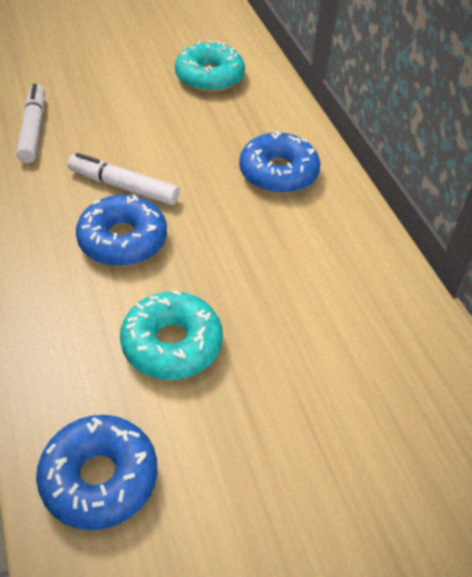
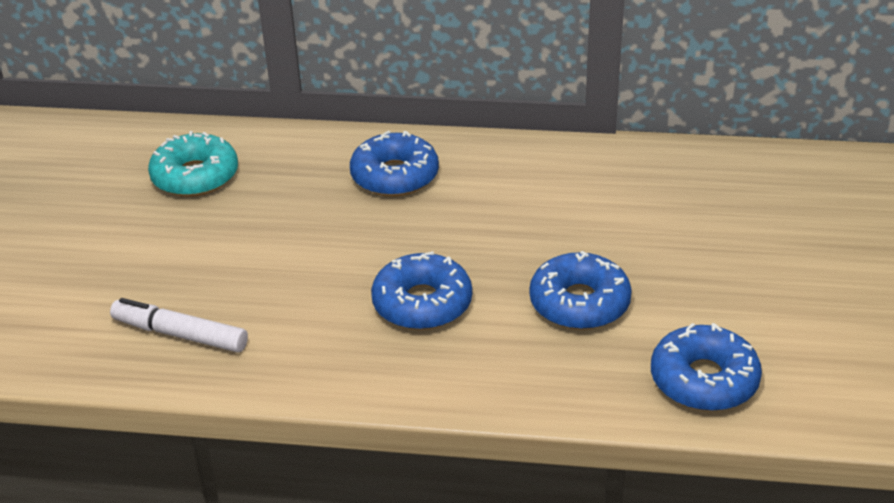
camera: 60 degrees left, 10 degrees down
white marker [67,153,180,205] -> none
turquoise donut [120,290,223,380] -> blue donut [529,251,632,330]

